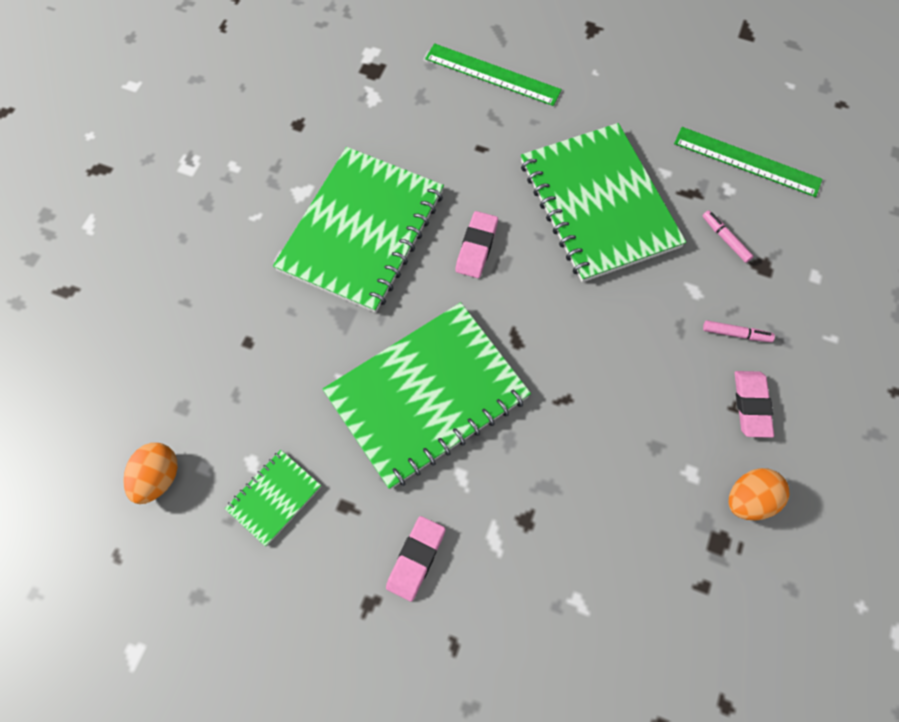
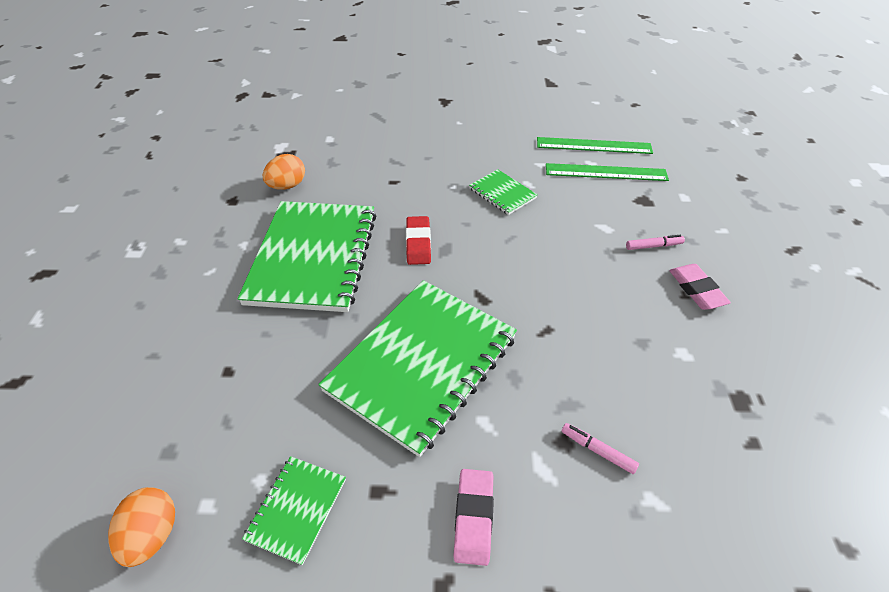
camera: 20 degrees left, 20 degrees down
green ruler [425,43,562,106] -> green ruler moved to [546,163,669,181]
pink eraser [455,211,498,278] -> red eraser [406,216,431,265]
green notebook [521,123,686,282] -> green notebook [469,169,538,215], size x0.45
pink marker [703,210,753,263] -> pink marker moved to [561,423,639,474]
orange egg [728,468,789,520] -> orange egg moved to [263,154,305,190]

